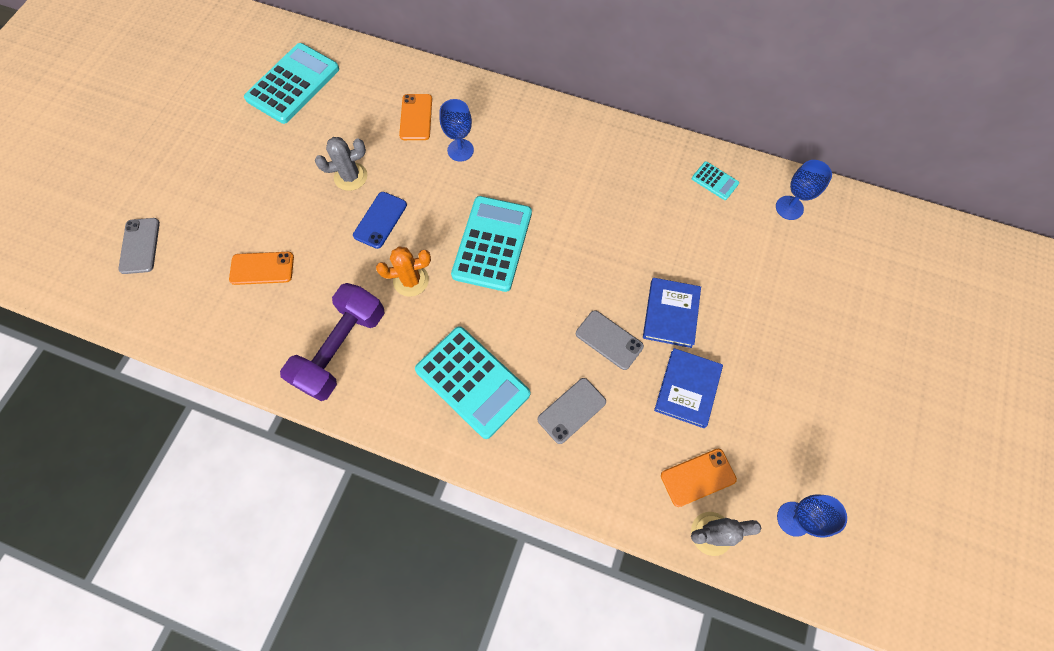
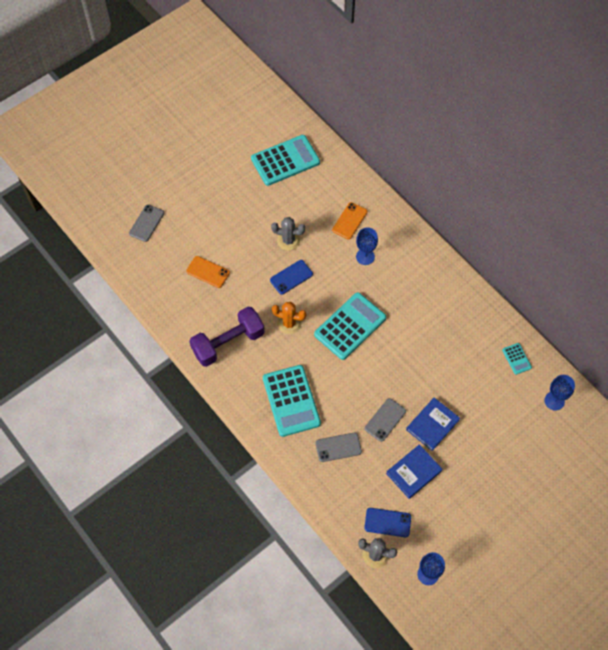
camera: 30 degrees right, 5 degrees down
grey phone [576,310,644,370] -> grey phone turned 60 degrees clockwise [365,398,406,442]
orange phone [661,449,737,507] -> blue phone [364,508,411,537]

